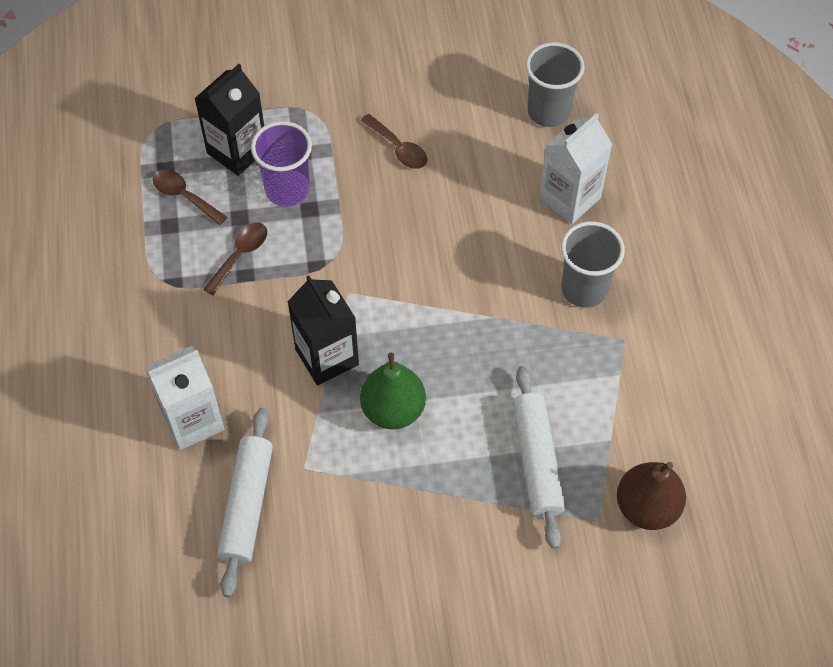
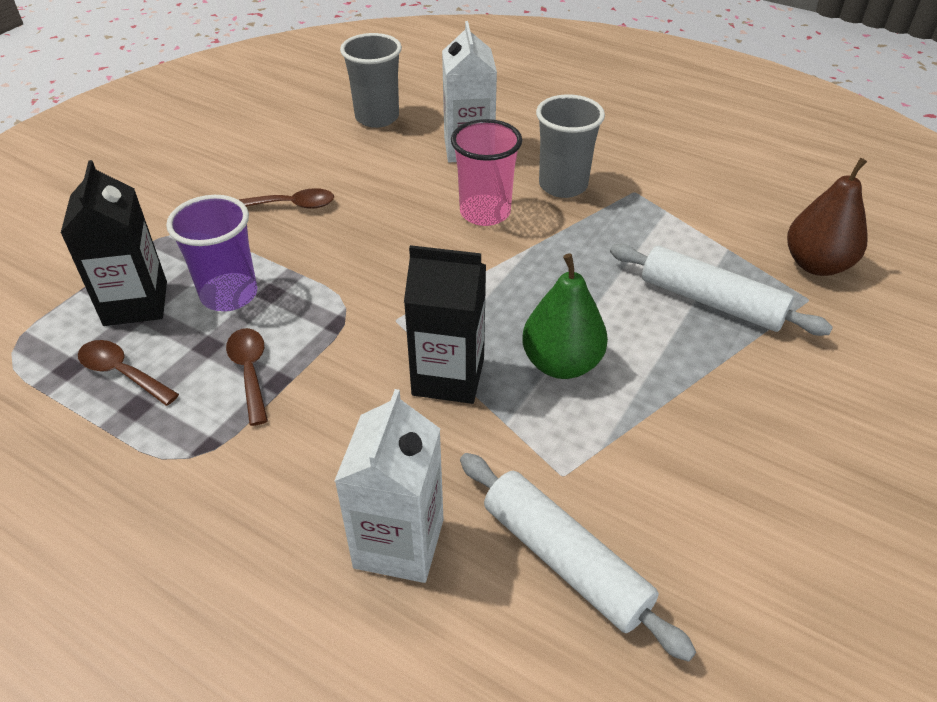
camera: 50 degrees left, 15 degrees down
brown spoon [153,170,227,225] -> brown spoon turned 45 degrees clockwise [78,340,179,406]
none -> pink cup [451,119,522,226]

